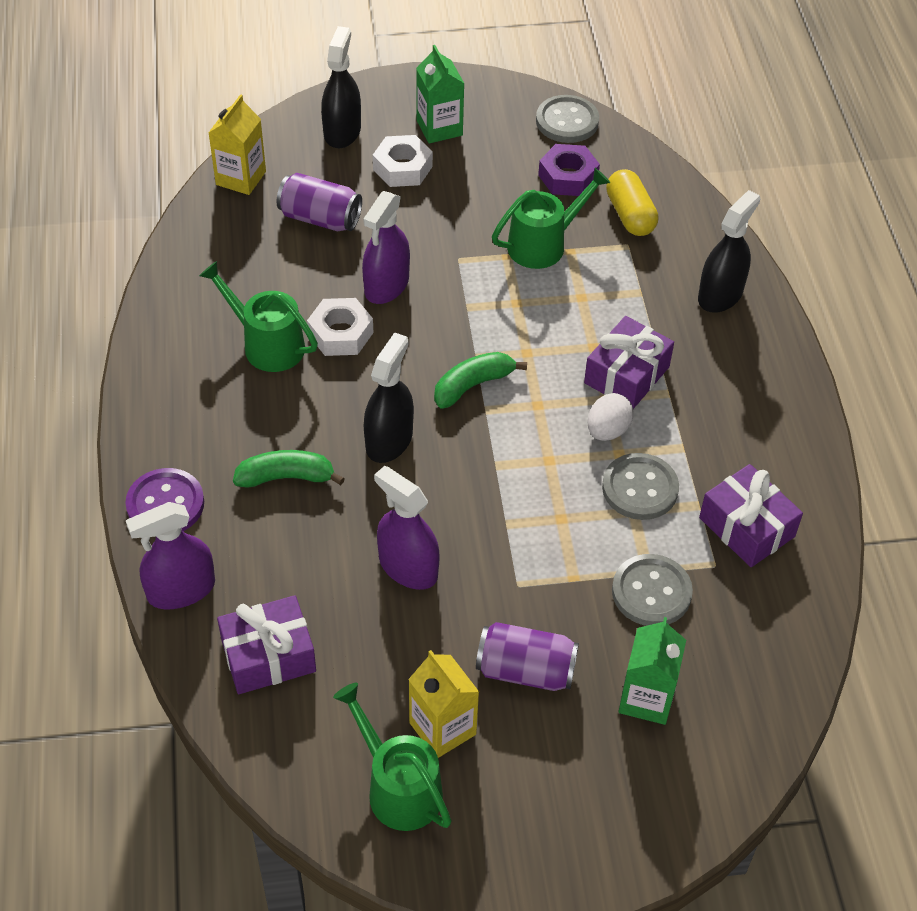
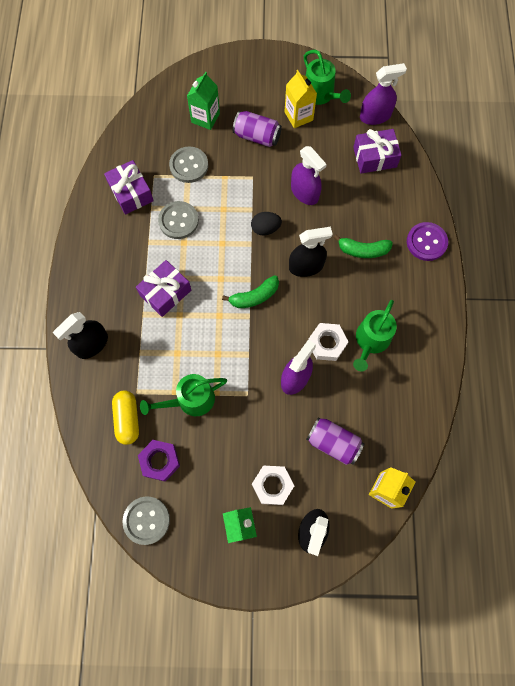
camera: 170 degrees left, 20 degrees up
purple spray bottle [126,502,215,609] -> purple spray bottle moved to [360,63,407,125]
green watering can [199,261,318,372] -> green watering can turned 75 degrees clockwise [353,300,397,372]
black spray bottle [364,332,414,463] -> black spray bottle turned 135 degrees counterclockwise [289,227,333,277]
white egg [588,393,634,441] -> none
none -> black egg [251,212,282,235]

